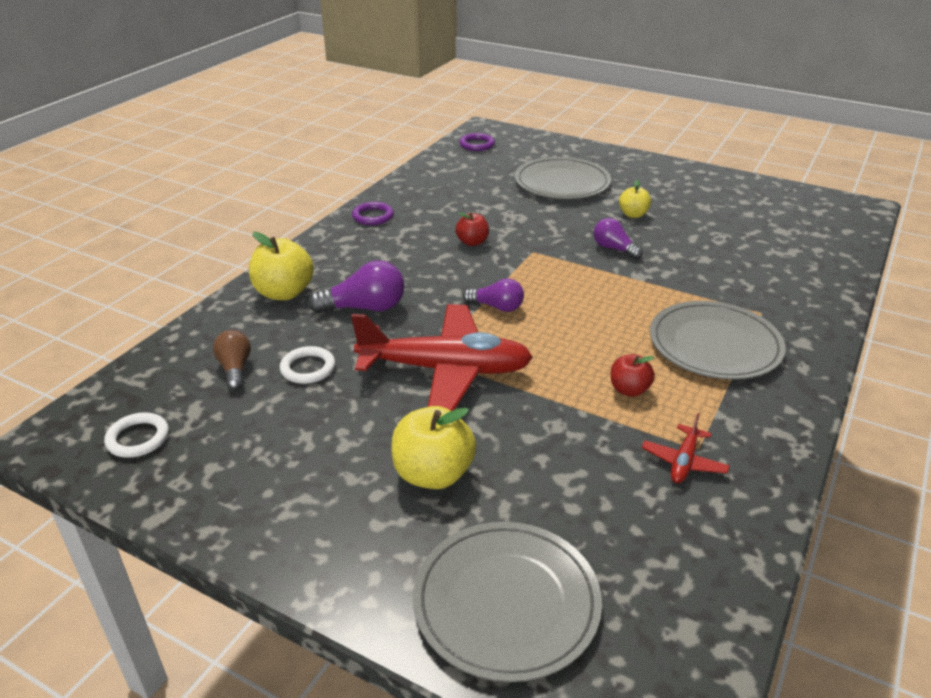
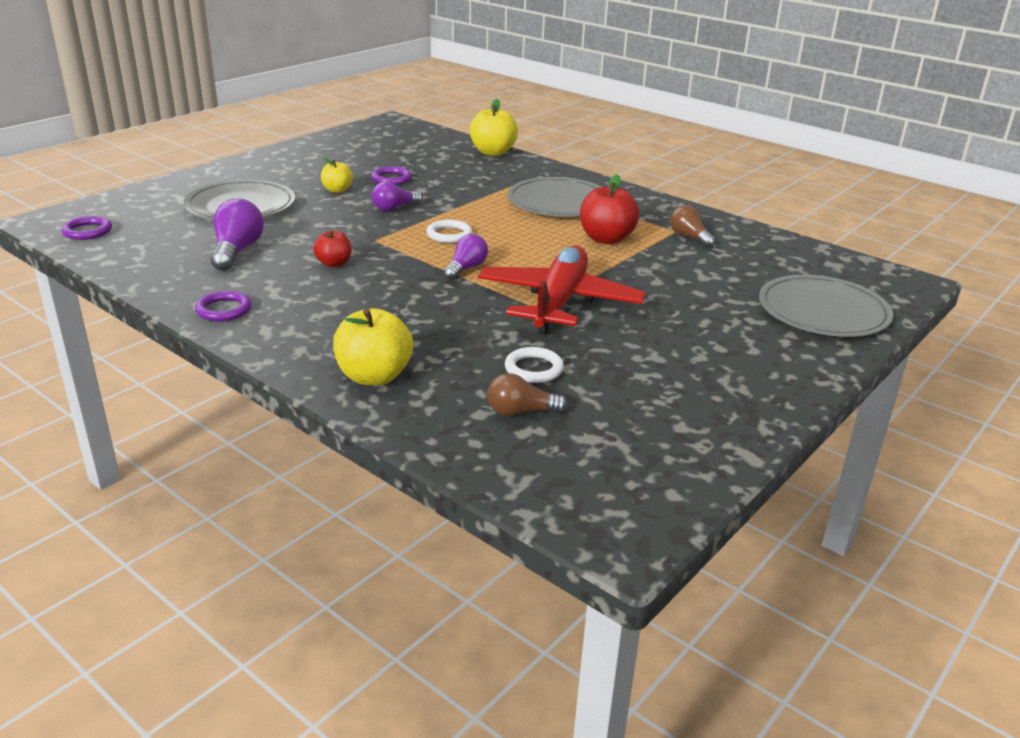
camera: 80 degrees left, 5 degrees down
white ring [104,412,169,458] -> white ring moved to [426,220,472,243]
purple light bulb [308,260,404,313] -> purple light bulb moved to [211,199,264,271]
yellow apple [392,406,476,489] -> yellow apple moved to [470,99,518,156]
red apple [611,354,655,397] -> red apple [580,174,640,244], size x1.70
red plane [642,413,730,483] -> brown light bulb [670,205,715,248]
none -> purple ring [371,166,412,185]

